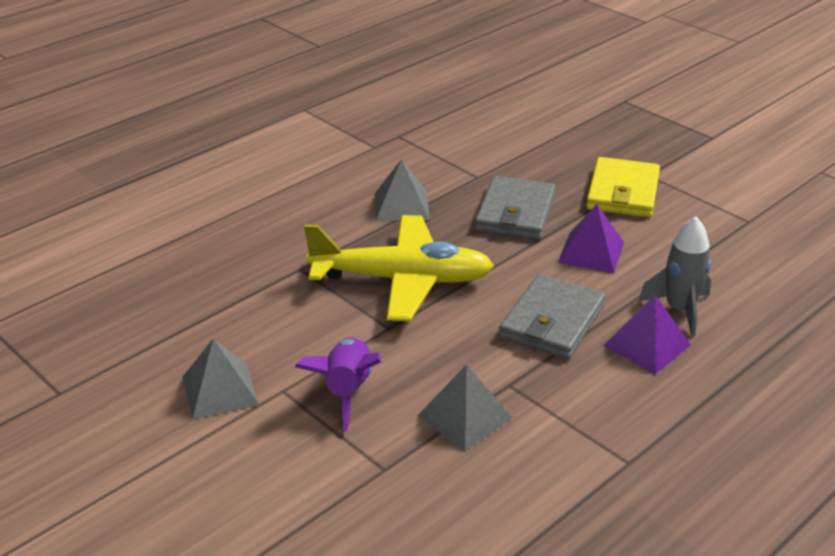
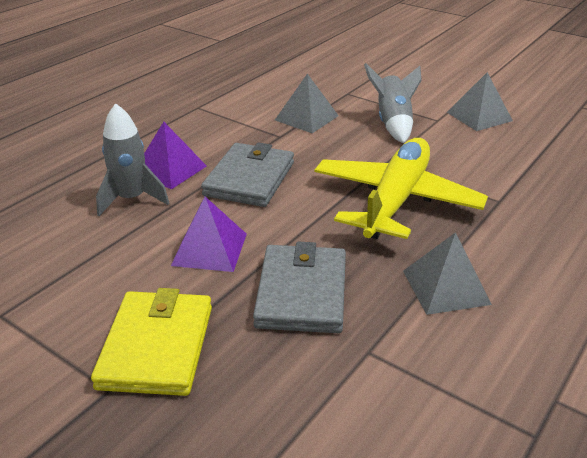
camera: 170 degrees right, 0 degrees up
purple rocket [295,337,381,431] -> grey rocket [364,63,422,143]
yellow plane [304,215,494,321] -> yellow plane turned 120 degrees clockwise [314,138,488,239]

